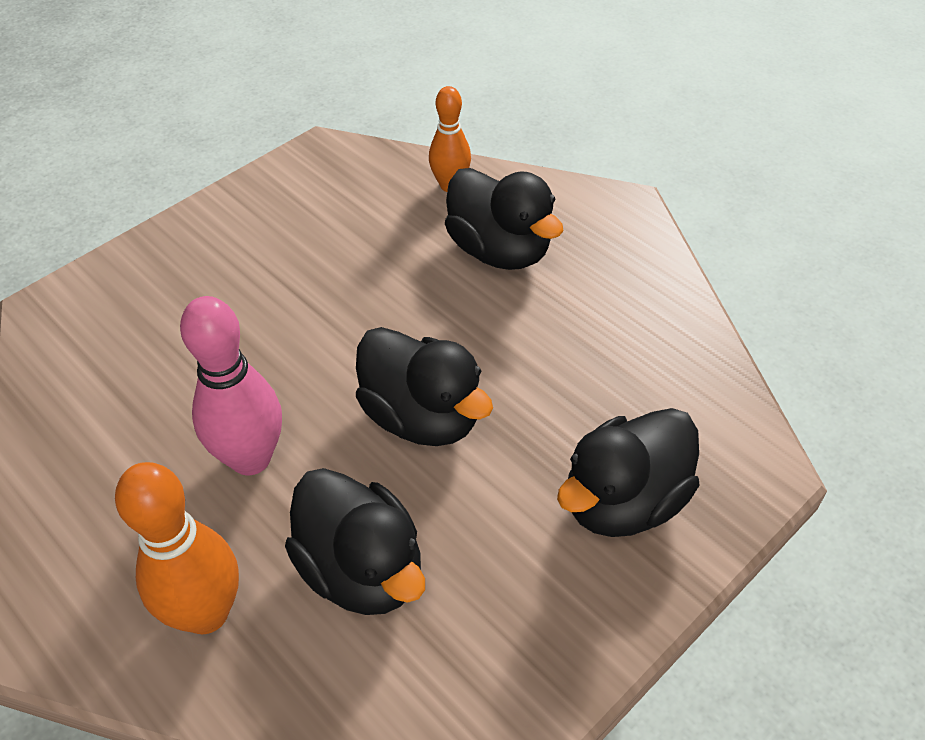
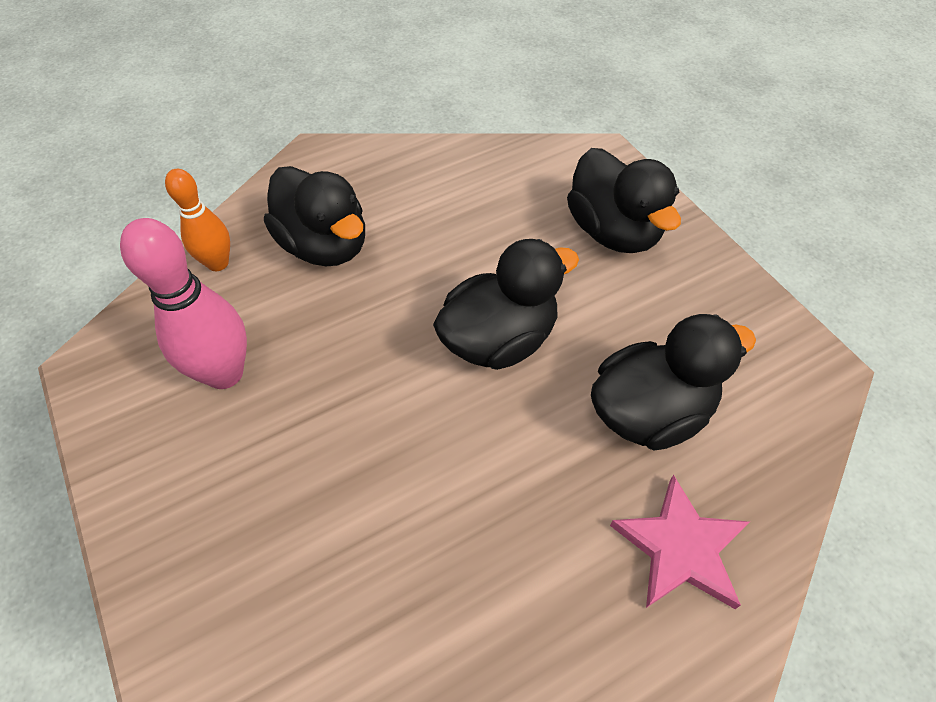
camera: 75 degrees left, 5 degrees up
orange bowling pin [115,462,239,634] -> pink star [610,474,749,609]
pink bowling pin [180,296,282,475] -> pink bowling pin moved to [120,218,247,389]
black duck [445,168,564,270] -> black duck turned 75 degrees clockwise [264,166,365,266]

